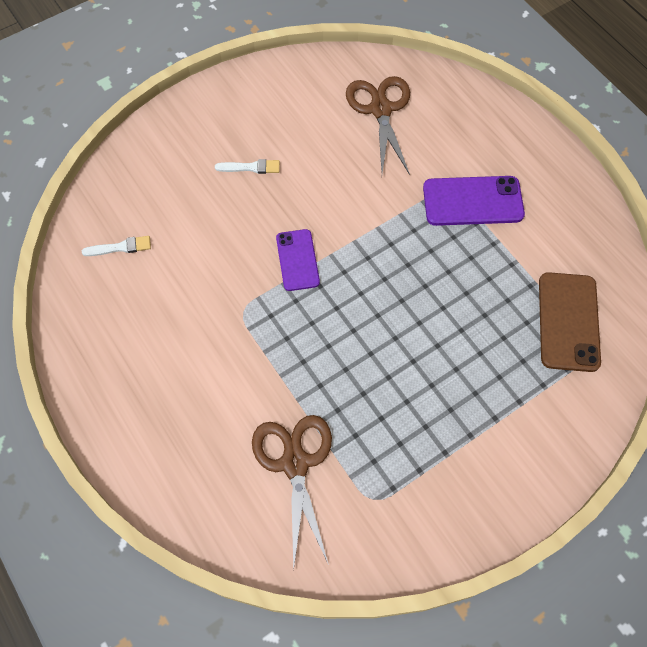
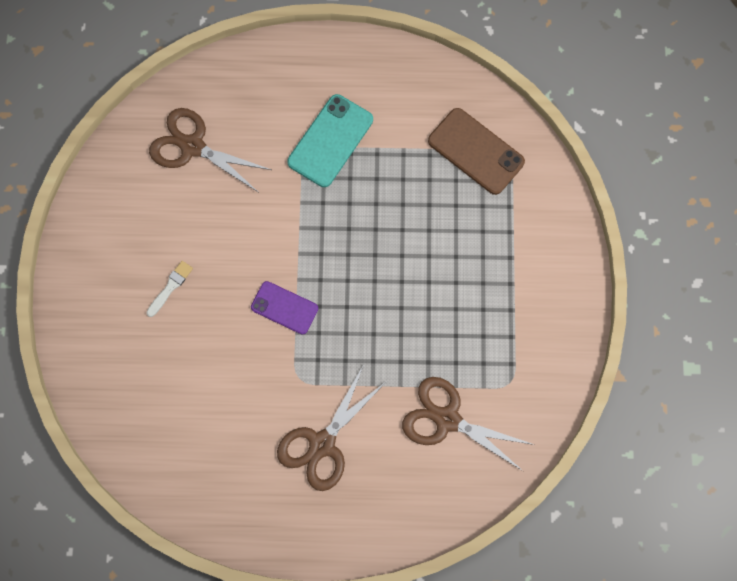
camera: 55 degrees left, 10 degrees up
white brush [82,236,151,256] -> none
purple phone [423,176,525,226] -> turquoise phone [287,94,373,187]
none -> brown scissors [277,366,387,491]

